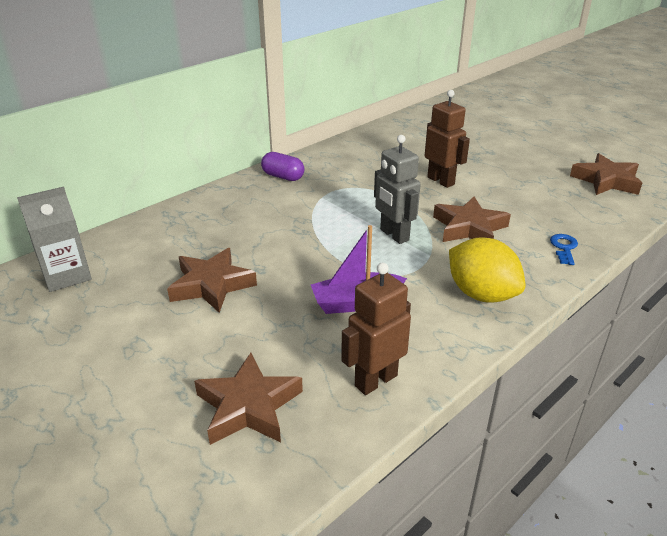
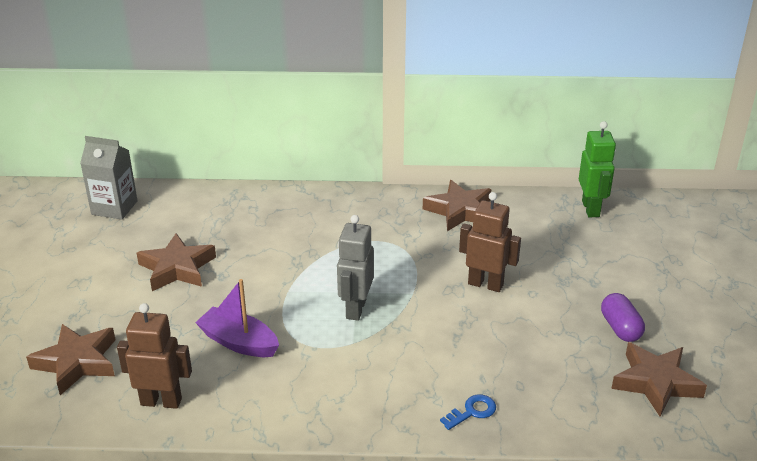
camera: 45 degrees right, 0 degrees up
purple capsule [261,152,305,181] -> purple capsule moved to [601,293,645,342]
brown robot [425,90,470,188] -> brown robot turned 75 degrees counterclockwise [459,192,521,292]
brown star [433,197,511,242] -> brown star moved to [423,180,491,231]
yellow lemon [449,238,525,303] -> none
none -> green robot [579,121,616,217]

